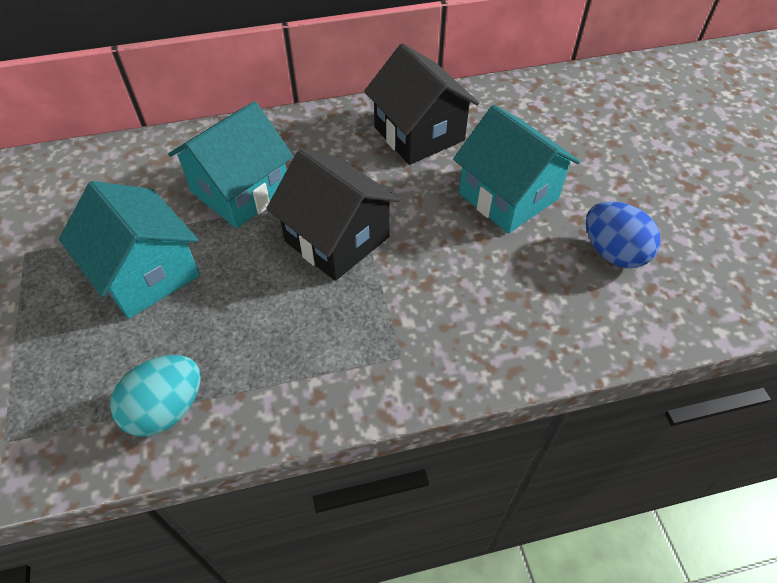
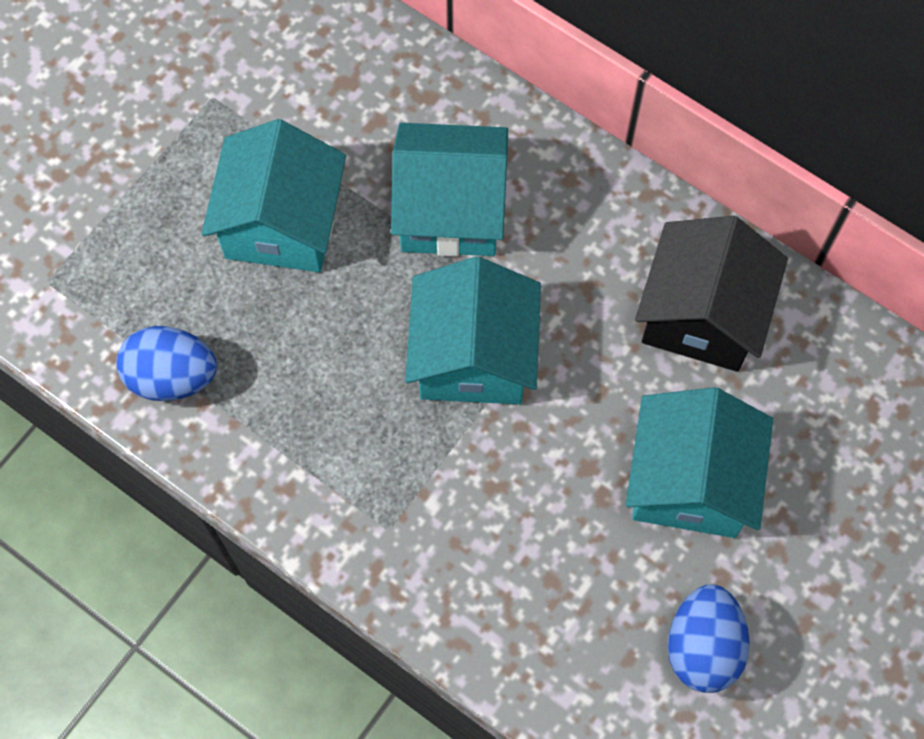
camera: 50 degrees right, 15 degrees up
turquoise egg [110,355,201,437] -> blue egg [116,326,217,401]
black house [266,149,400,281] -> turquoise house [405,257,541,405]

